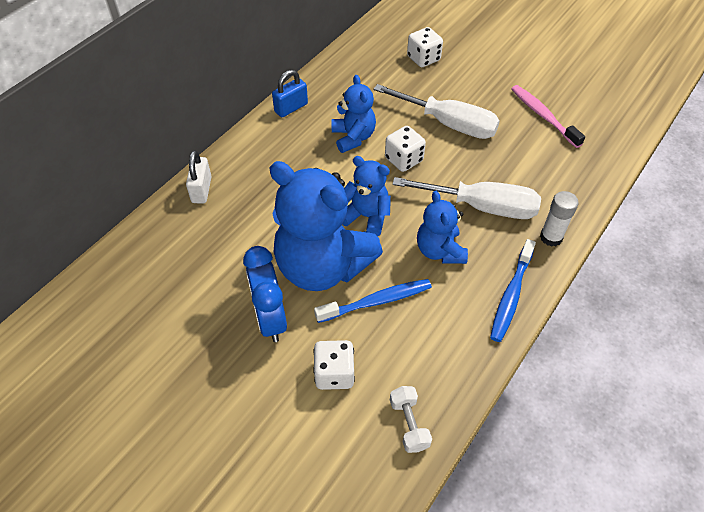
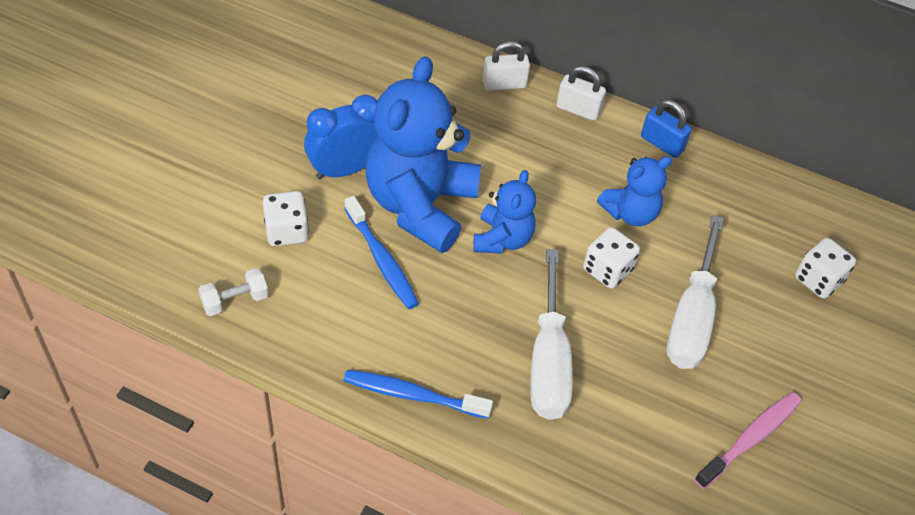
camera: 75 degrees right, 0 degrees up
blue teddy bear [417,191,468,264] -> none
white glue stick [540,191,579,247] -> none
none -> white padlock [556,66,606,121]

